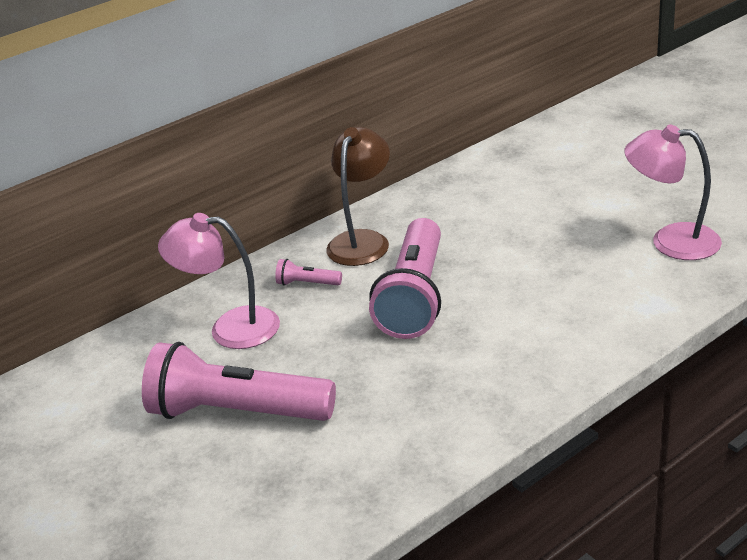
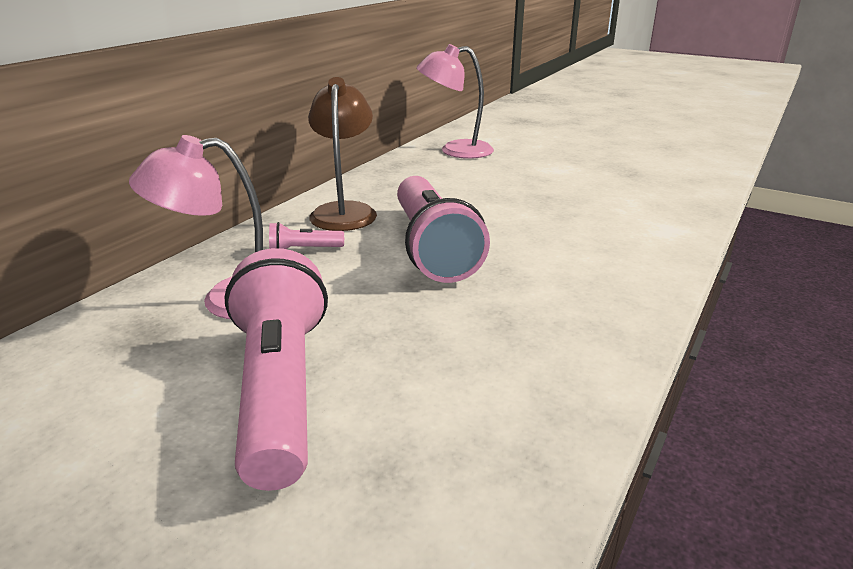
camera: 25 degrees left, 5 degrees down
pink flashlight [142,342,336,421] -> pink flashlight turned 90 degrees clockwise [224,248,328,491]
pink lamp [624,124,722,260] -> pink lamp moved to [417,44,494,159]

